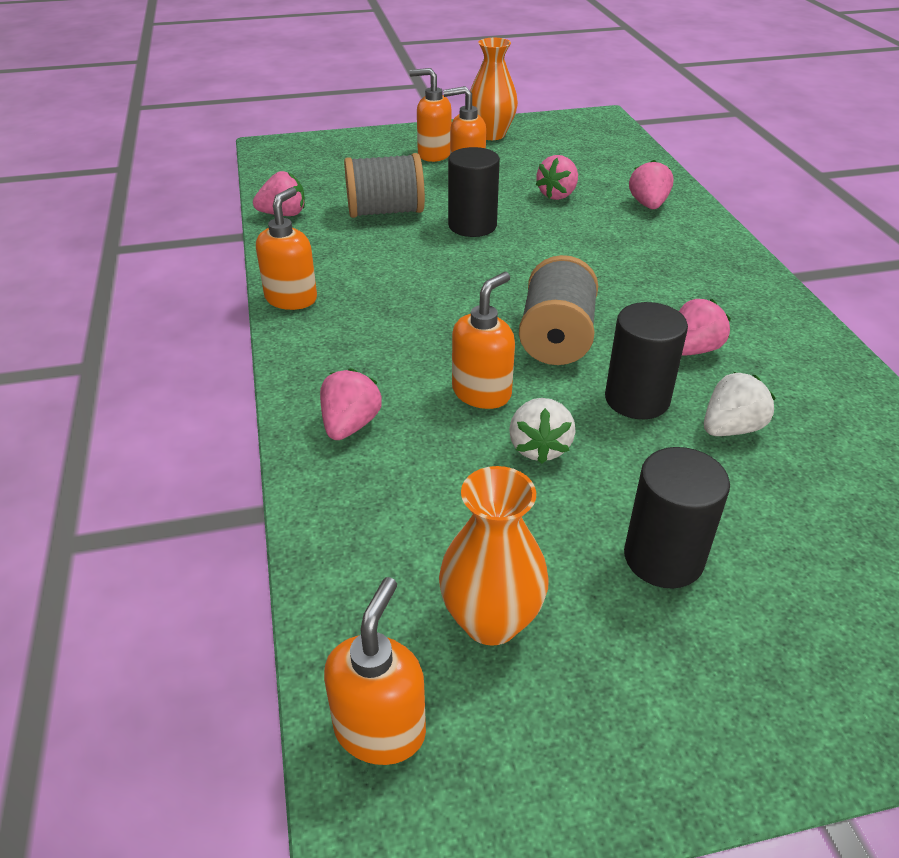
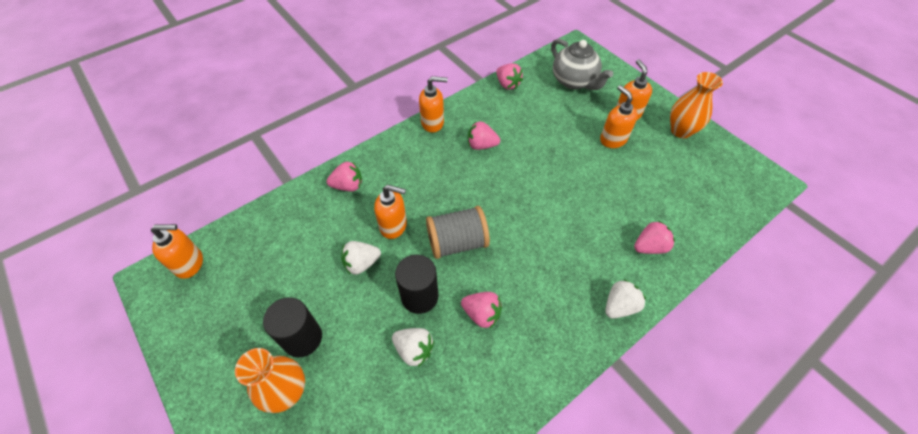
camera: 65 degrees right, 15 degrees up
grey spool [344,153,425,218] -> none
orange vase [439,466,549,646] -> orange vase moved to [235,348,305,413]
black cylinder [448,147,500,237] -> none
pink strawberry [535,155,578,200] -> pink strawberry moved to [468,121,500,150]
none -> grey teapot [551,39,613,90]
none -> white strawberry [605,279,646,319]

